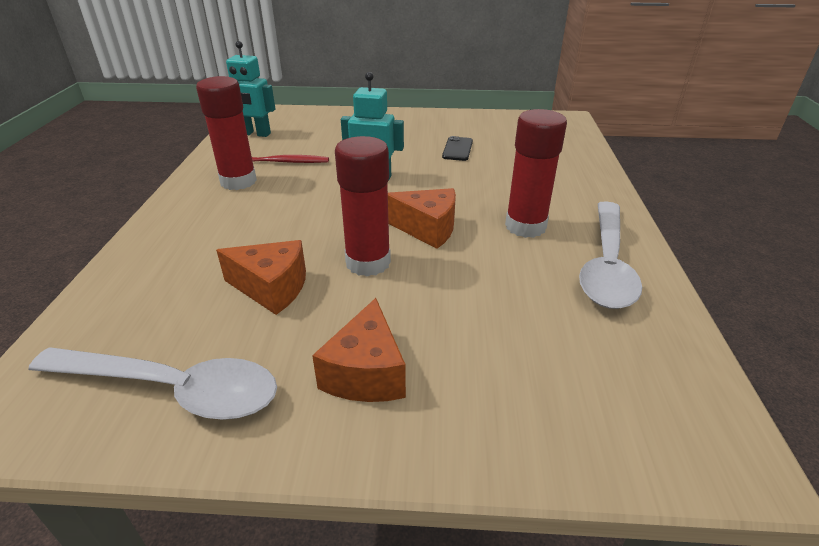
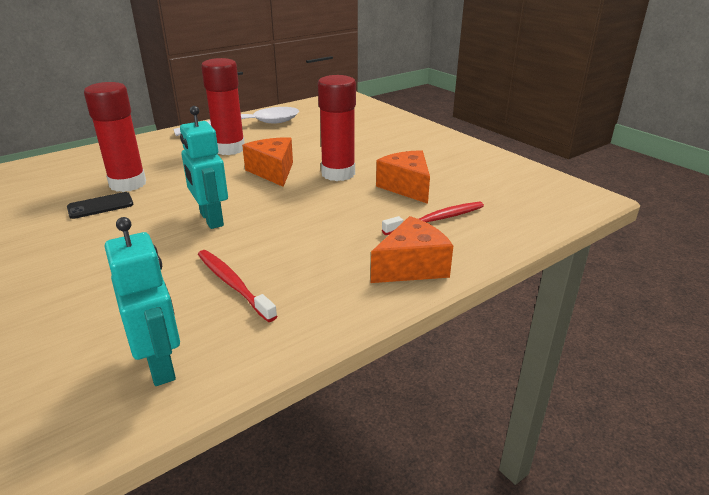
camera: 130 degrees left, 5 degrees down
white spoon [28,347,277,420] -> none
red glue stick [196,76,257,190] -> red glue stick moved to [84,82,146,192]
orange cheese [312,298,406,402] -> orange cheese moved to [371,216,453,283]
none -> red toothbrush [382,202,484,235]

